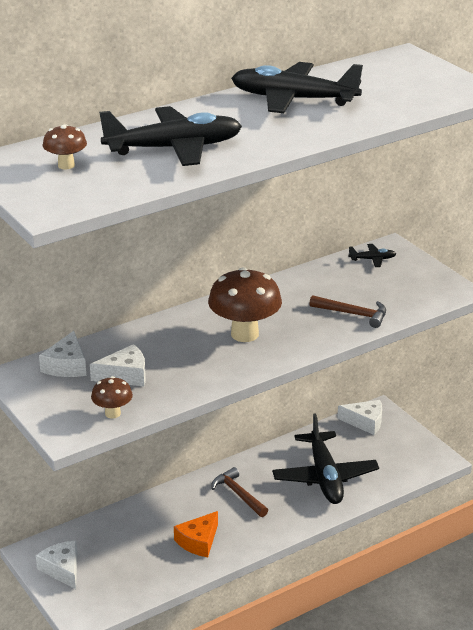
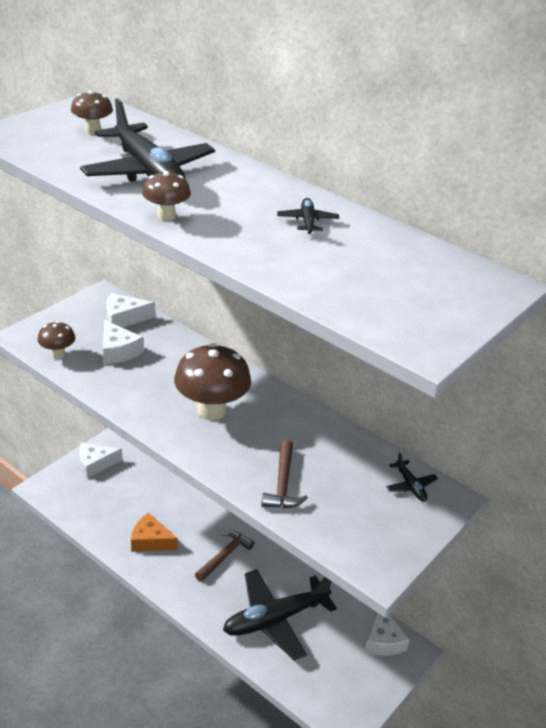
camera: 70 degrees right, 5 degrees up
white cheese [36,541,77,589] -> white cheese turned 150 degrees counterclockwise [79,443,122,478]
black plane [231,62,363,113] -> black plane [277,198,339,234], size x0.42
none -> brown mushroom [142,171,191,221]

